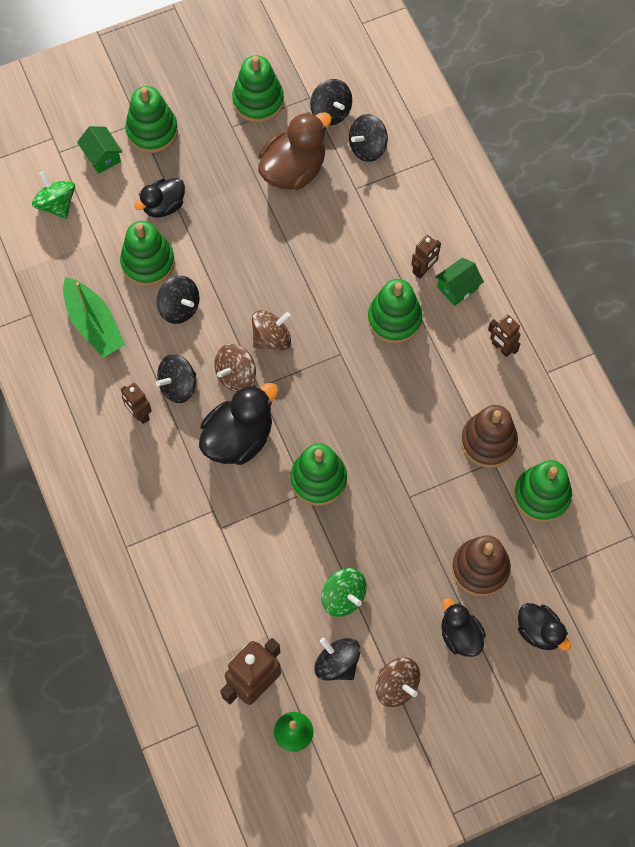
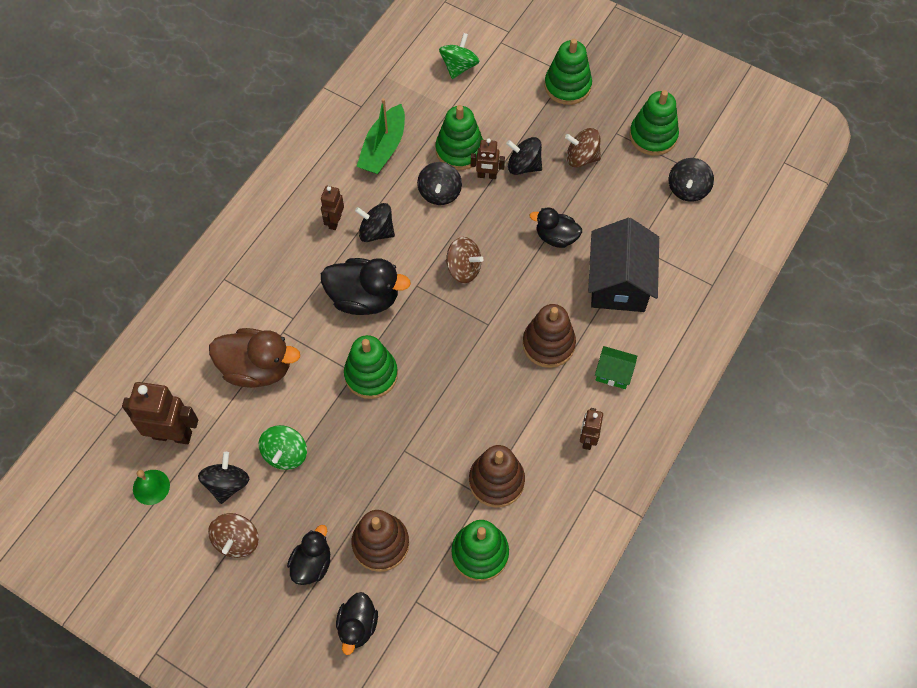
camera: 55 degrees right, 5 degrees down
green house [77,126,122,174] -> none
black duck [134,178,185,217] -> black duck moved to [530,207,582,248]
brown spinning top [215,344,256,392] -> brown spinning top moved to [565,128,601,168]
brown duck [258,112,332,190] -> brown duck moved to [209,328,300,388]
black spinning top [349,114,388,162] -> black spinning top moved to [506,137,542,175]
green stacking toy [368,279,423,344] -> brown stacking toy [523,304,576,368]
brown robot [411,235,441,279] -> brown robot moved to [471,138,505,179]
none -> black house [588,218,659,312]

